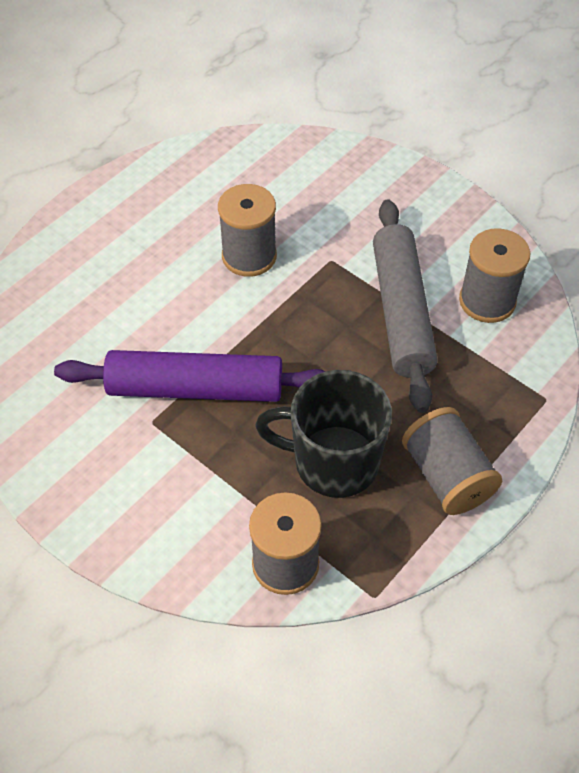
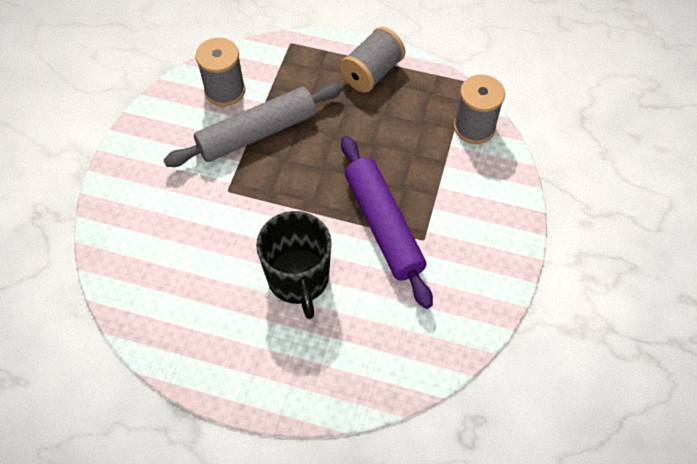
camera: 115 degrees left, 5 degrees up
grey spool [218,184,277,277] -> none
black mug [255,370,392,498] -> black mug moved to [256,211,332,319]

